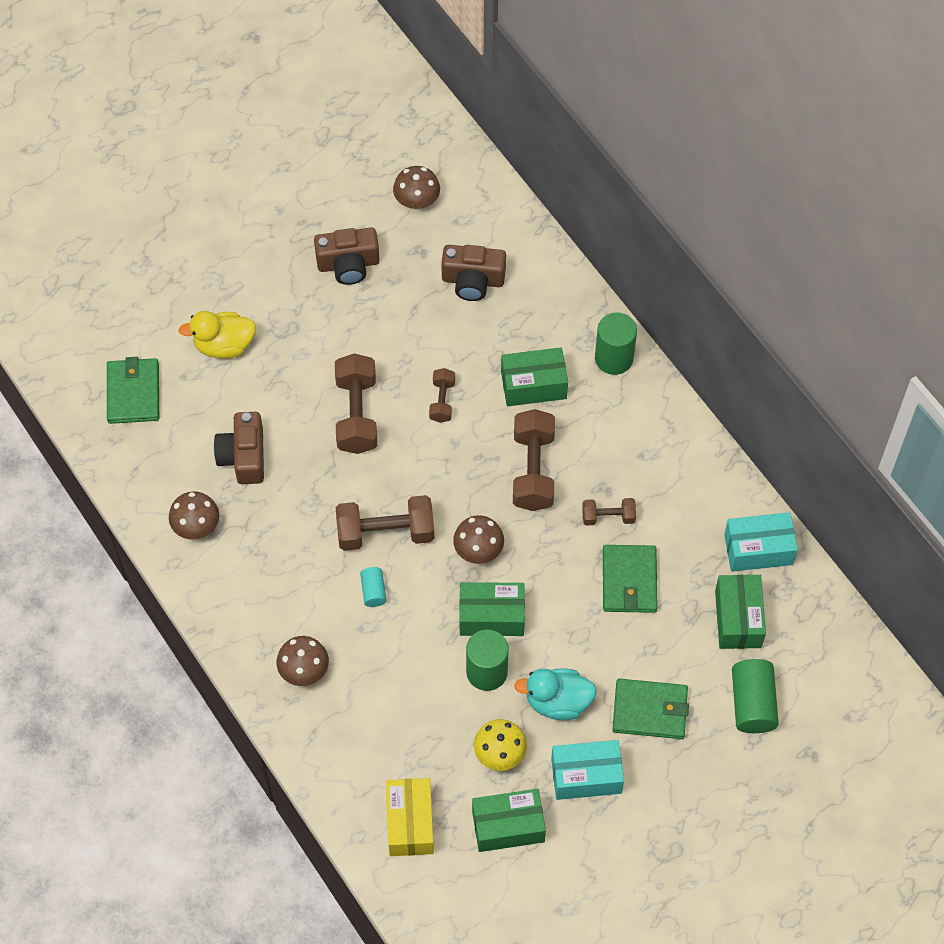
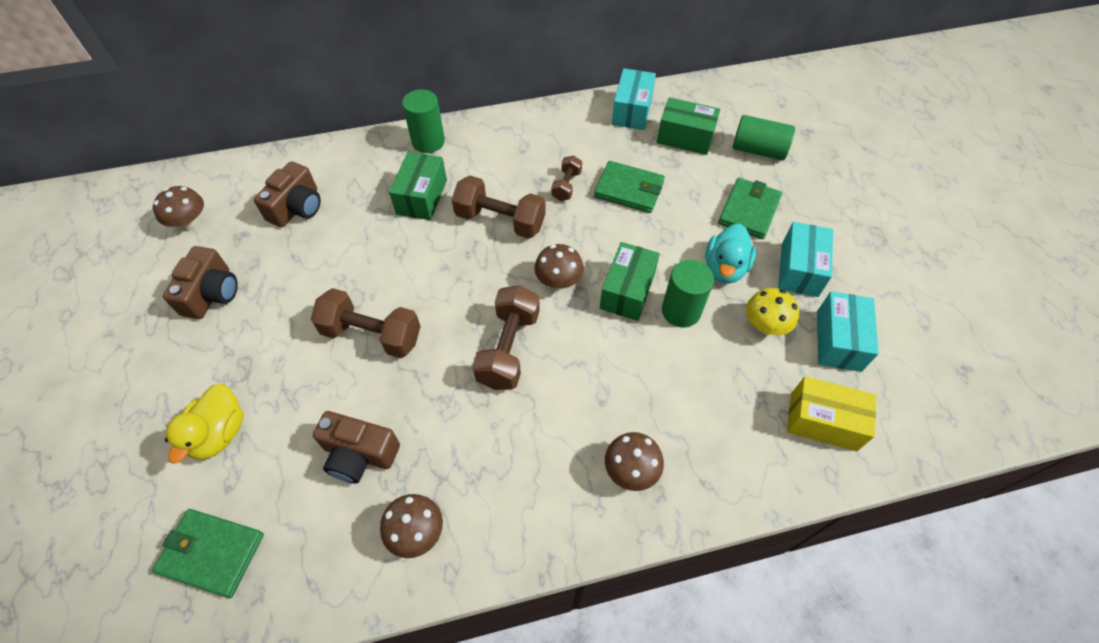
camera: 70 degrees left, 5 degrees down
turquoise cylinder [360,567,386,607] -> none
brown dumbbell [429,368,455,423] -> none
green box [472,789,546,852] -> turquoise box [817,292,879,372]

